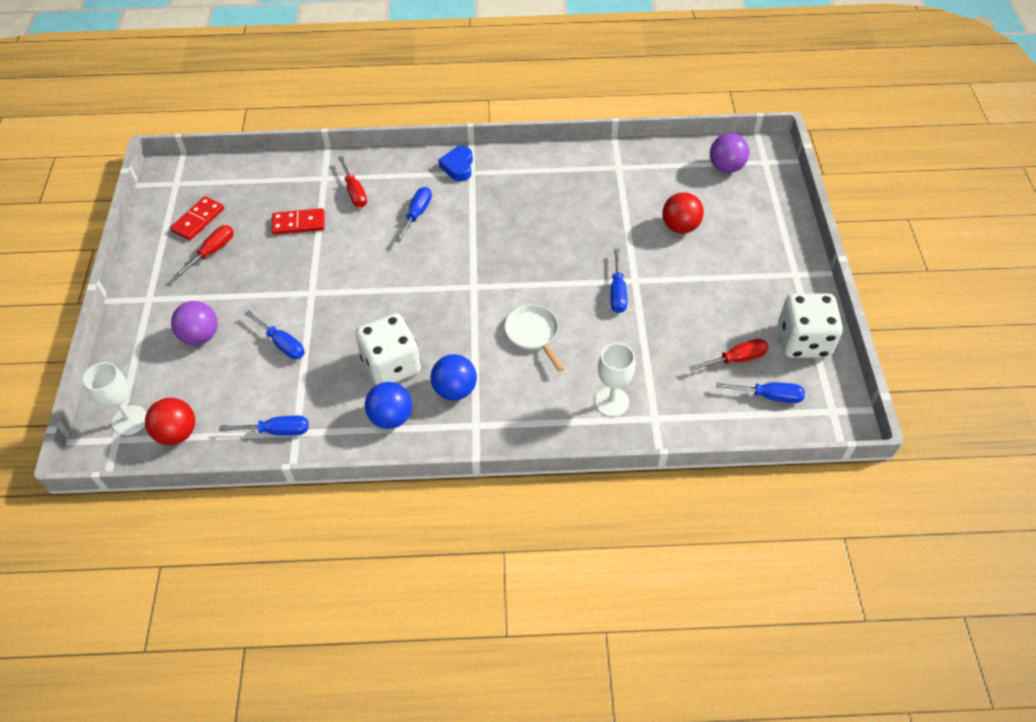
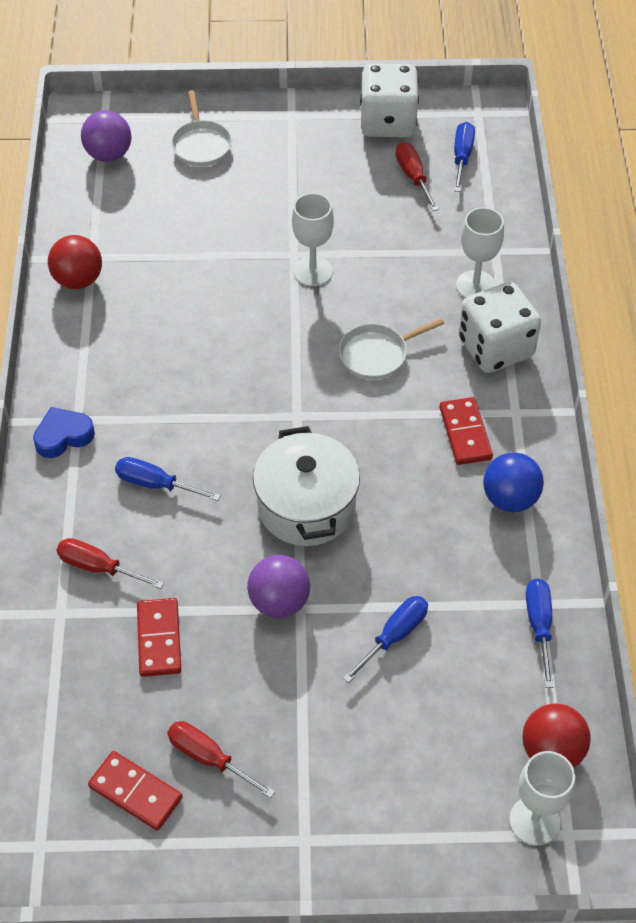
camera: 90 degrees left, 0 degrees up
purple ball [171,301,218,345] -> purple ball moved to [247,555,310,618]
red screwdriver [338,156,367,208] -> red screwdriver turned 135 degrees counterclockwise [56,538,164,589]
white dice [355,313,421,385] -> white dice moved to [458,282,541,373]
blue ball [431,354,477,400] -> red domino [439,397,493,465]
blue heart [439,146,473,182] -> blue heart turned 150 degrees clockwise [33,407,95,458]
blue screwdriver [611,249,627,313] -> white goblet [292,193,334,286]
red ball [662,192,704,233] -> red ball moved to [48,235,102,289]
none -> white pan [171,90,232,167]
none -> white pot [253,426,360,546]

